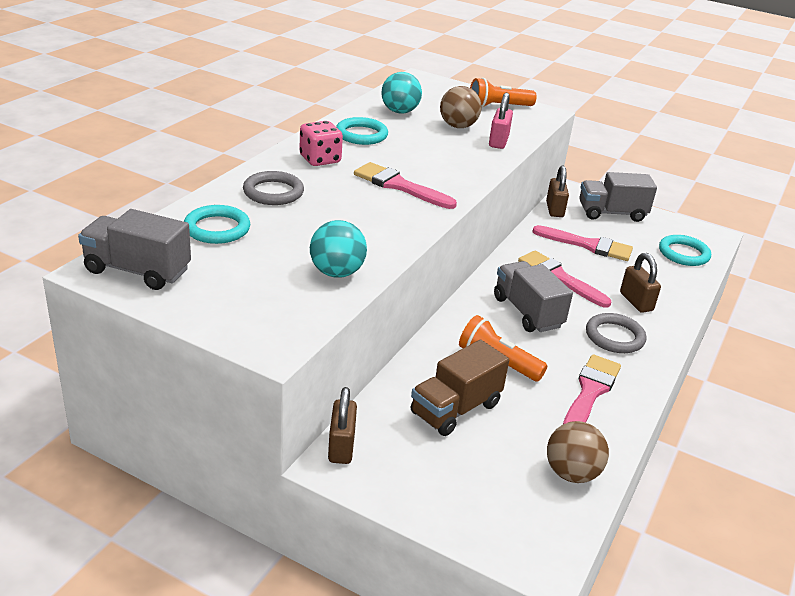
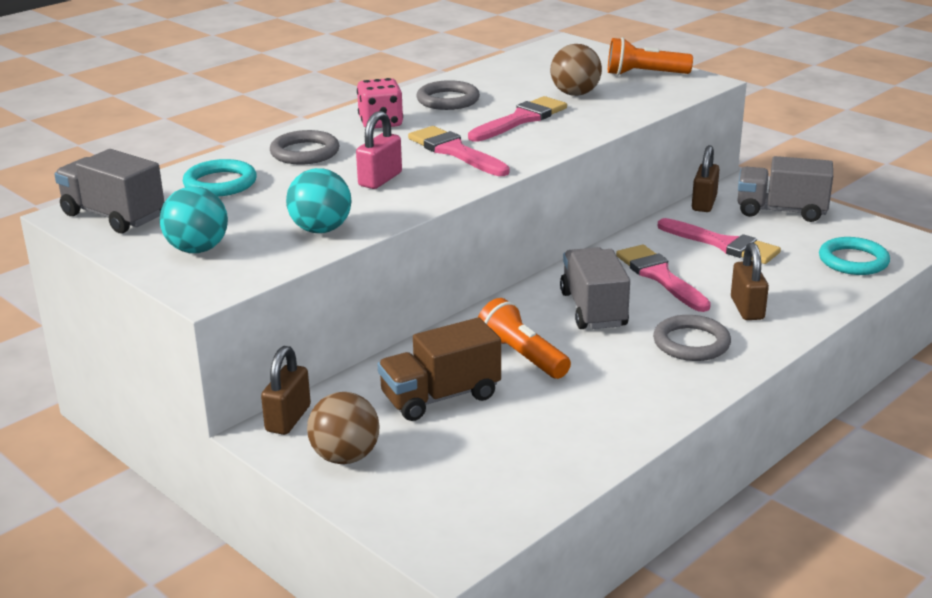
camera: 20 degrees right, 5 degrees down
turquoise ring [336,117,388,145] -> grey ring [417,80,480,110]
turquoise ball [381,72,422,114] -> turquoise ball moved to [160,187,228,253]
pink padlock [489,93,513,149] -> pink padlock moved to [356,111,402,189]
brown ball [547,421,609,483] -> brown ball moved to [307,392,380,464]
pink brush [563,354,621,424] -> pink brush moved to [468,96,567,142]

